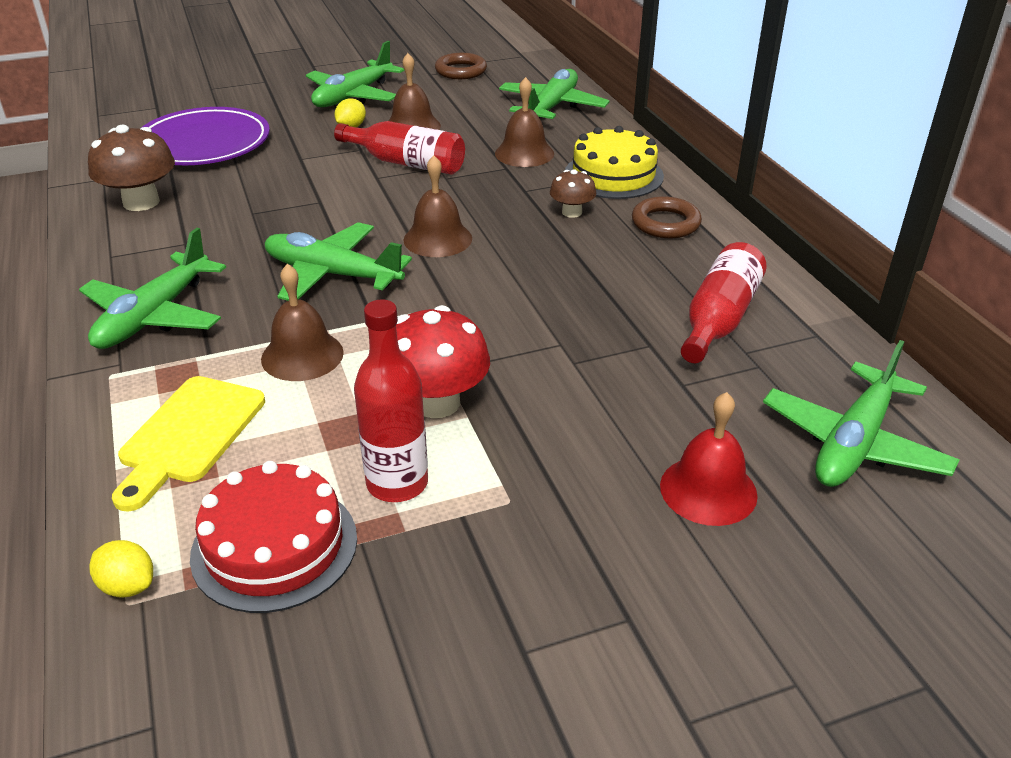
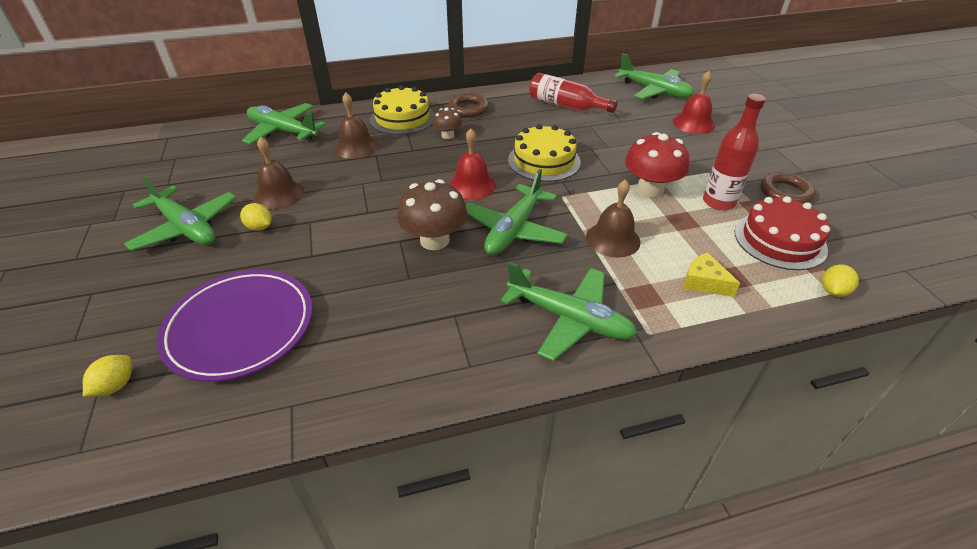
camera: 85 degrees left, 5 degrees up
brown mushroom [88,125,175,211] -> brown mushroom moved to [397,179,468,250]
yellow cutting board [112,376,265,512] -> yellow cheese [683,252,740,297]
red bottle [334,121,465,175] -> none
brown bell [404,155,472,257] -> red bell [449,128,496,200]
brown ring [435,53,487,79] -> brown ring moved to [760,172,815,203]
none -> yellow lemon [83,355,132,397]
none -> yellow cake [508,124,581,182]

